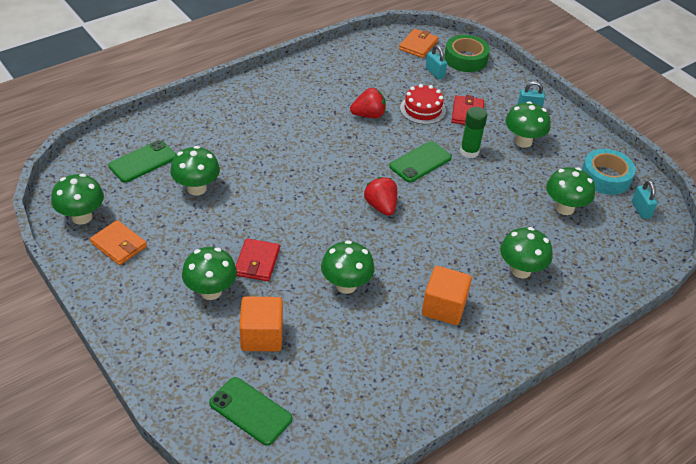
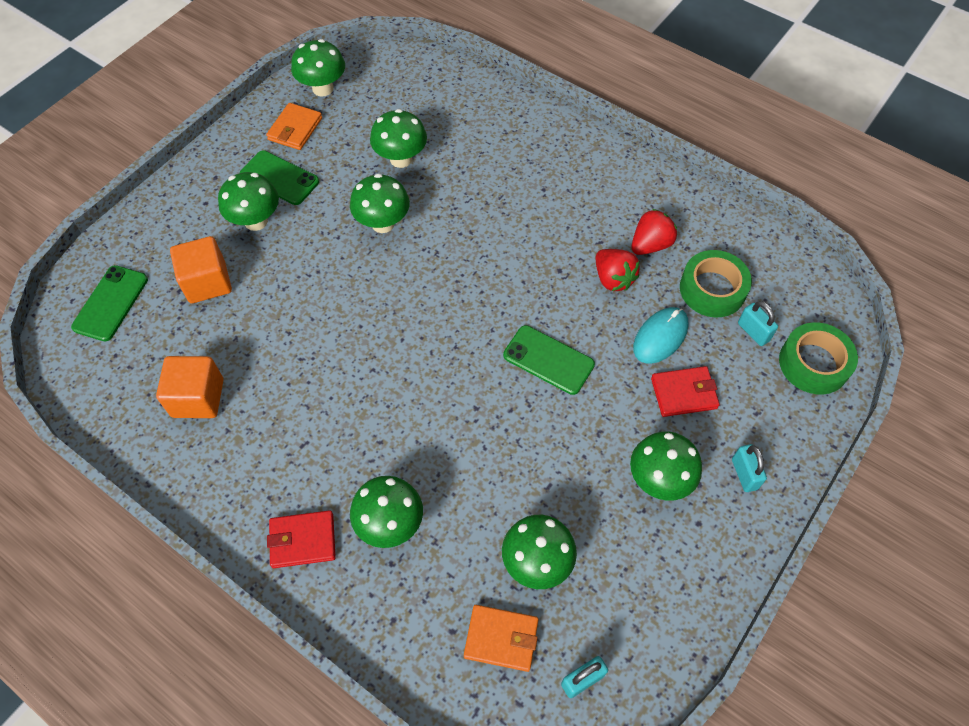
camera: 75 degrees right, 15 degrees up
green phone [108,140,176,183] -> green phone moved to [240,150,319,205]
red wallet [236,238,280,281] -> red wallet moved to [267,510,336,568]
green mushroom [321,240,375,294] -> green mushroom moved to [350,174,410,233]
red strawberry [364,177,397,216] -> red strawberry moved to [631,209,677,255]
orange wallet [399,29,438,58] -> orange wallet moved to [464,605,538,672]
red cake [400,84,446,124] -> turquoise mouse [633,307,689,364]
orange cube [422,266,472,325] -> orange cube moved to [156,356,223,418]
turquoise padlock [426,45,447,79] -> turquoise padlock turned 75 degrees counterclockwise [738,301,778,346]
green glue stick [460,107,487,158] -> none
turquoise tape [582,149,636,195] -> none
none -> green tape [680,250,752,317]

